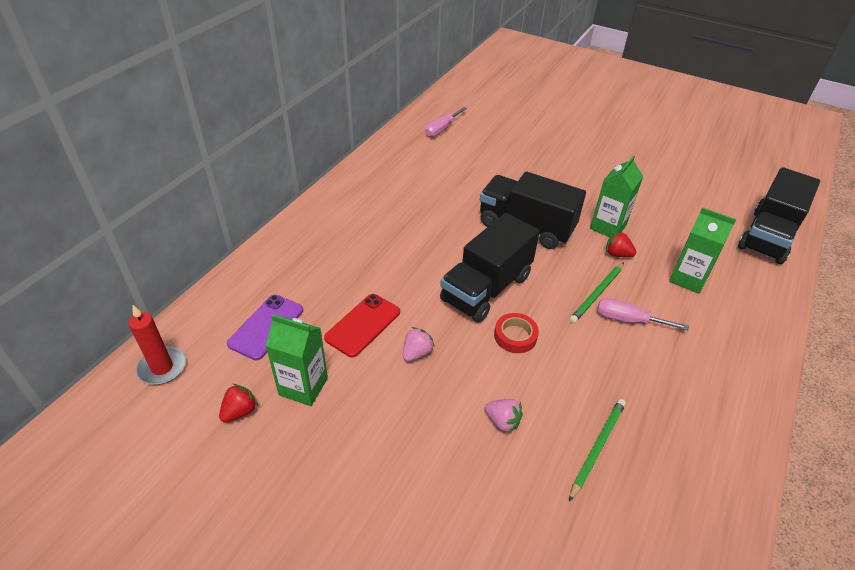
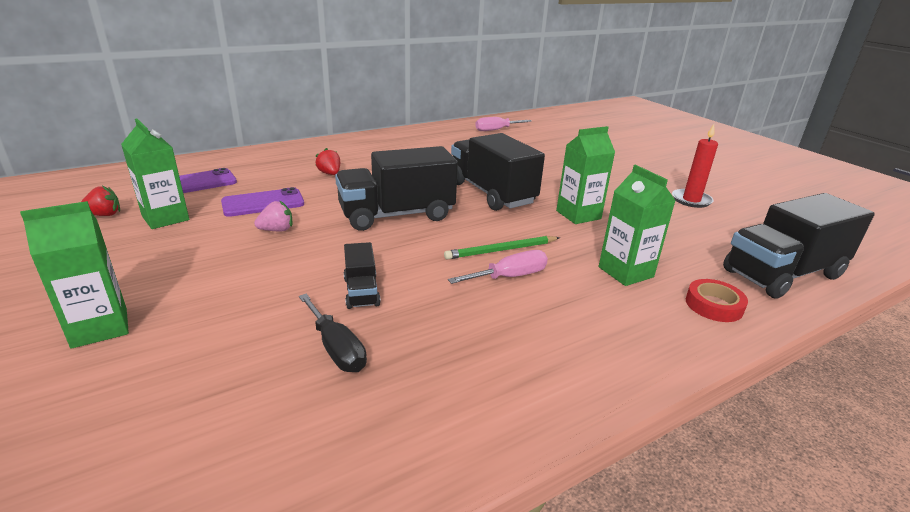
camera: 30 degrees right, 15 degrees down
red candle [128,305,186,385] -> red candle moved to [672,124,718,208]
red phone [324,294,400,357] -> purple phone [221,187,304,217]
pink strawberry [484,399,523,434] -> none
red tape [494,313,539,353] -> red tape moved to [686,279,748,322]
green pencil [569,399,626,502] -> black screwdriver [299,294,367,372]
pink screwdriver [597,298,689,330] -> pink screwdriver turned 105 degrees clockwise [448,250,548,284]
red strawberry [606,231,636,257] -> red strawberry moved to [315,148,340,175]
none -> green carton [20,201,129,349]
none -> black truck [344,242,381,309]

